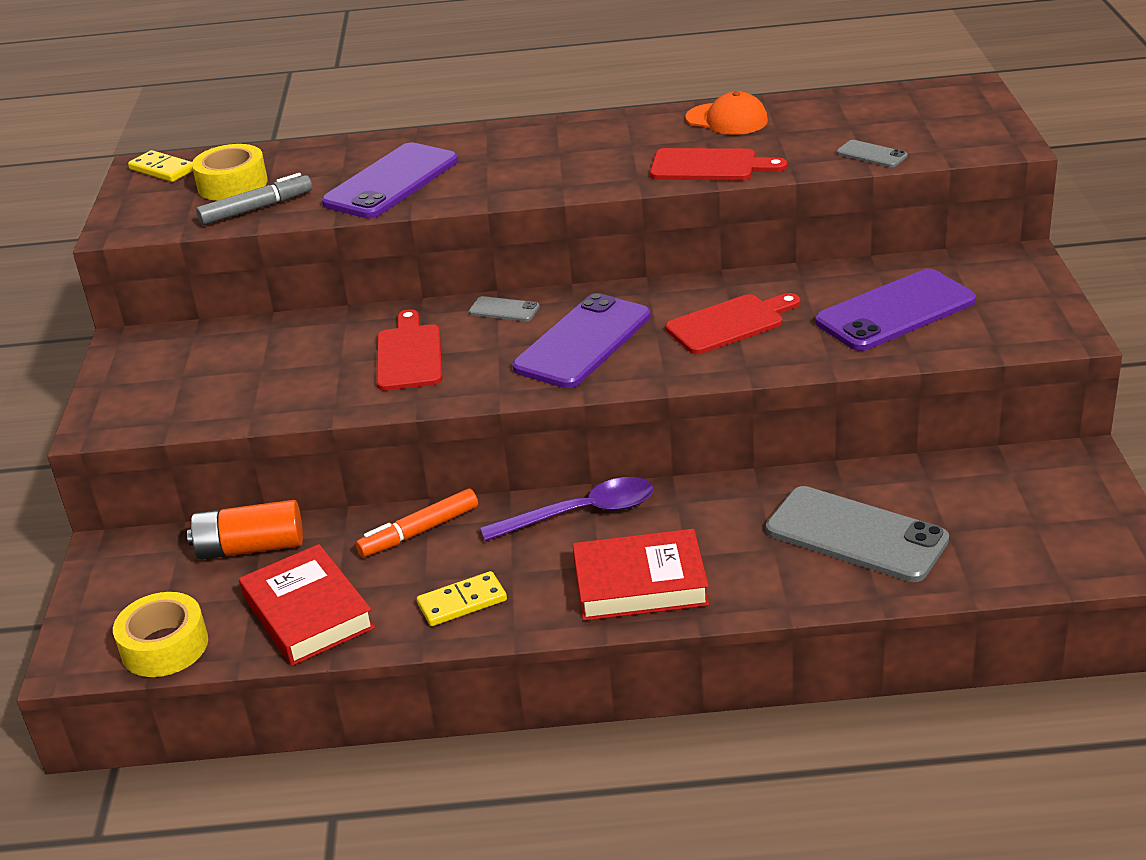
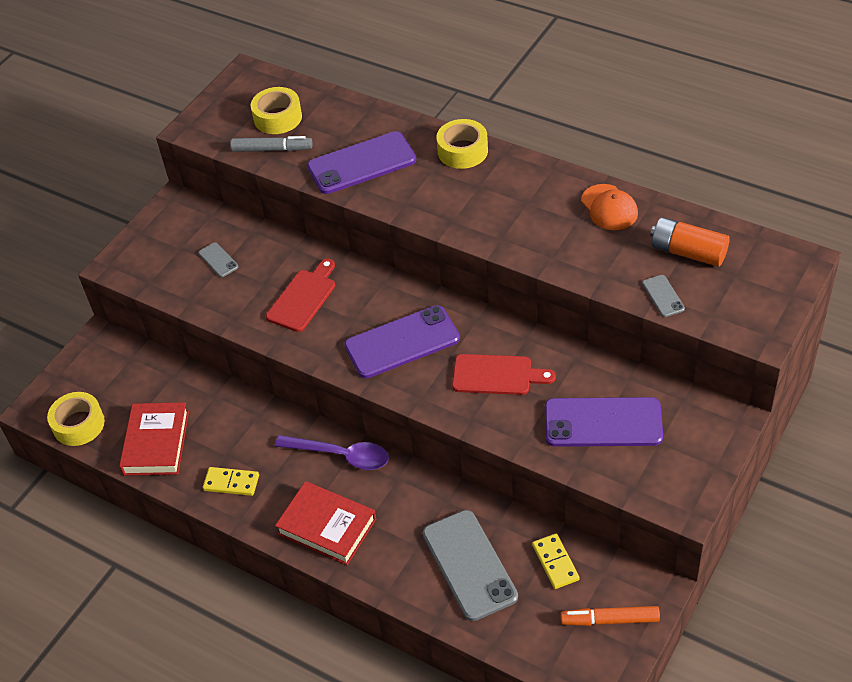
camera: 35 degrees right, 15 degrees up
yellow domino [128,150,193,182] -> yellow domino moved to [532,533,579,589]
orange battery [187,500,303,560] -> orange battery moved to [650,217,730,267]
orange marker [356,488,478,557] -> orange marker moved to [560,606,660,626]
grey phone [469,296,540,322] -> grey phone moved to [198,242,239,277]
red cutting board [650,148,787,181] -> none
none -> yellow tape [436,119,488,169]

